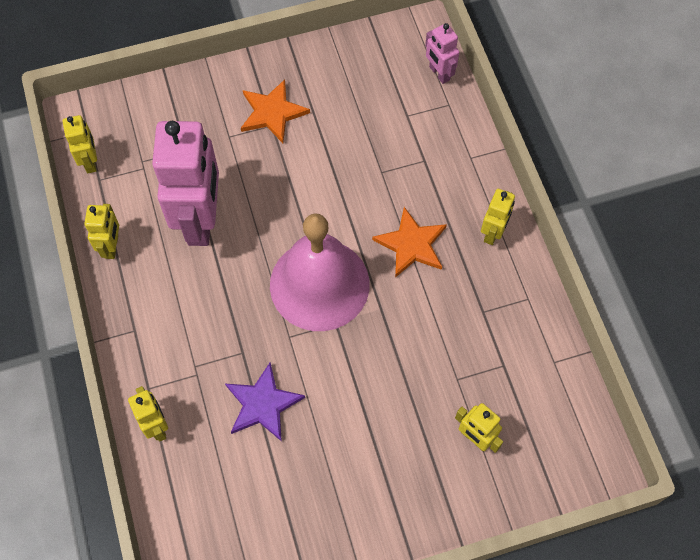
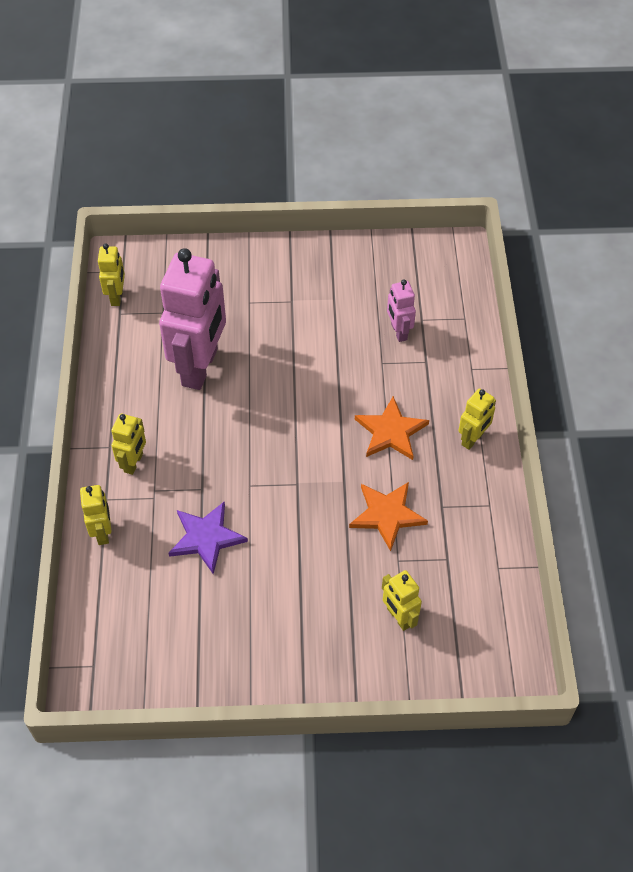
camera: 15 degrees right, 10 degrees down
yellow robot [84,204,119,259] -> yellow robot moved to [111,414,146,475]
orange star [241,79,310,143] -> orange star moved to [349,482,428,551]
pink bell [270,213,370,331] -> none
pink robot [425,23,459,84] -> pink robot moved to [387,279,416,342]

